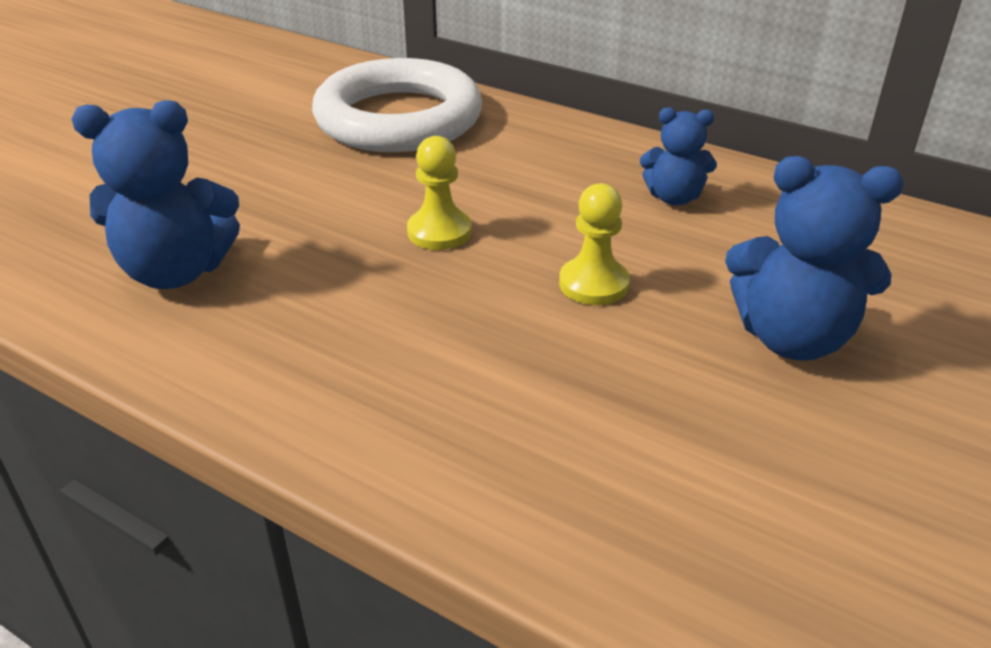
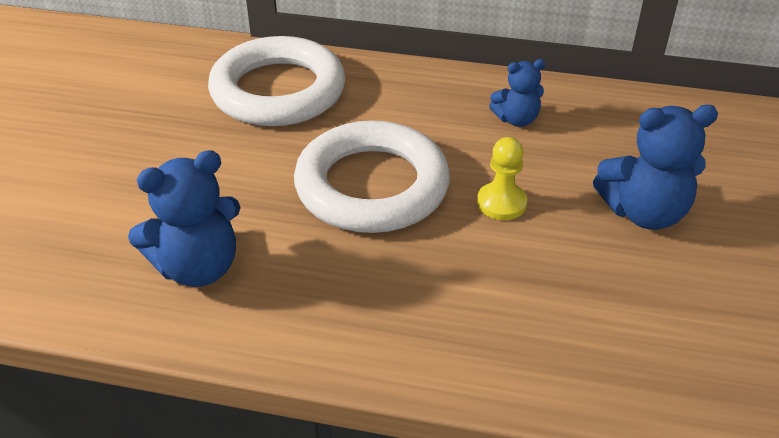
camera: 20 degrees left, 5 degrees up
yellow pawn [407,136,472,250] -> white ring [294,120,450,233]

